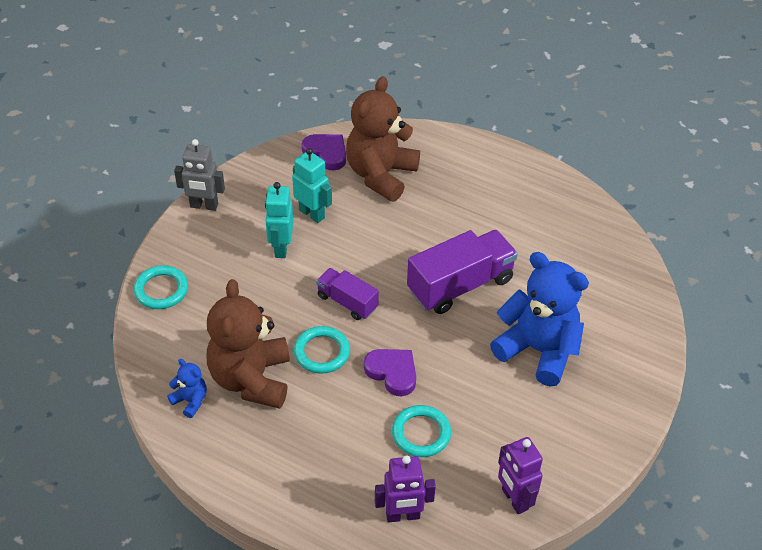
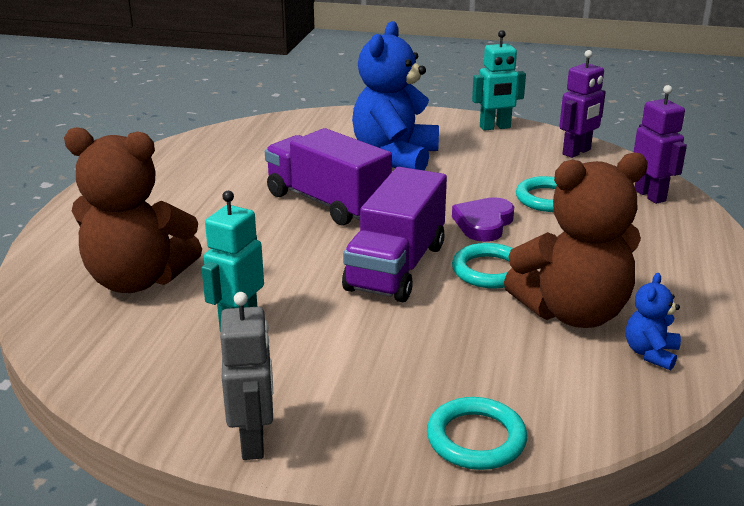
camera: 105 degrees left, 20 degrees down
turquoise robot [265,182,293,258] -> turquoise robot moved to [472,30,526,131]
purple heart [302,134,346,170] -> none
purple truck [316,268,379,320] -> purple truck [342,167,447,302], size x1.74

